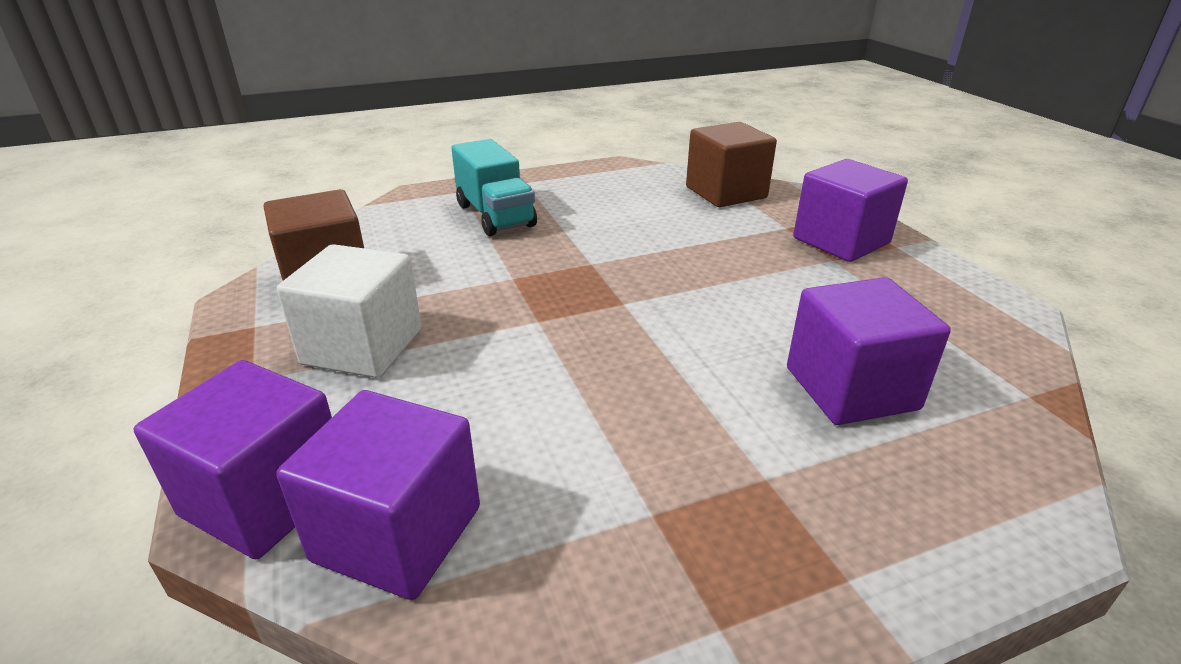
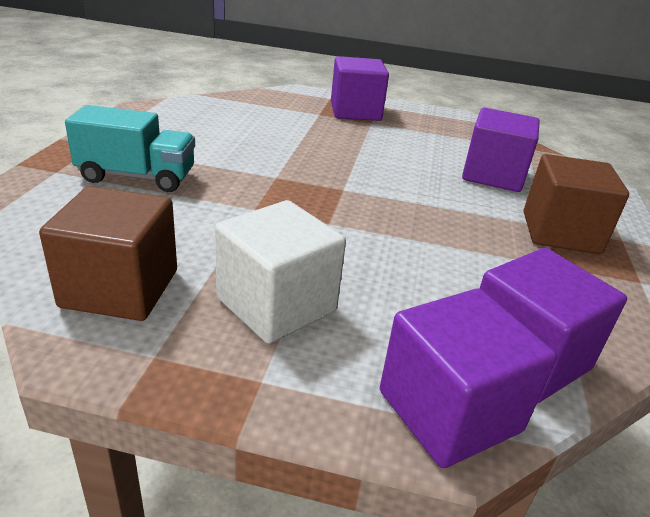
camera: 60 degrees left, 0 degrees up
brown cube [686,122,777,207] -> brown cube moved to [524,154,629,254]

